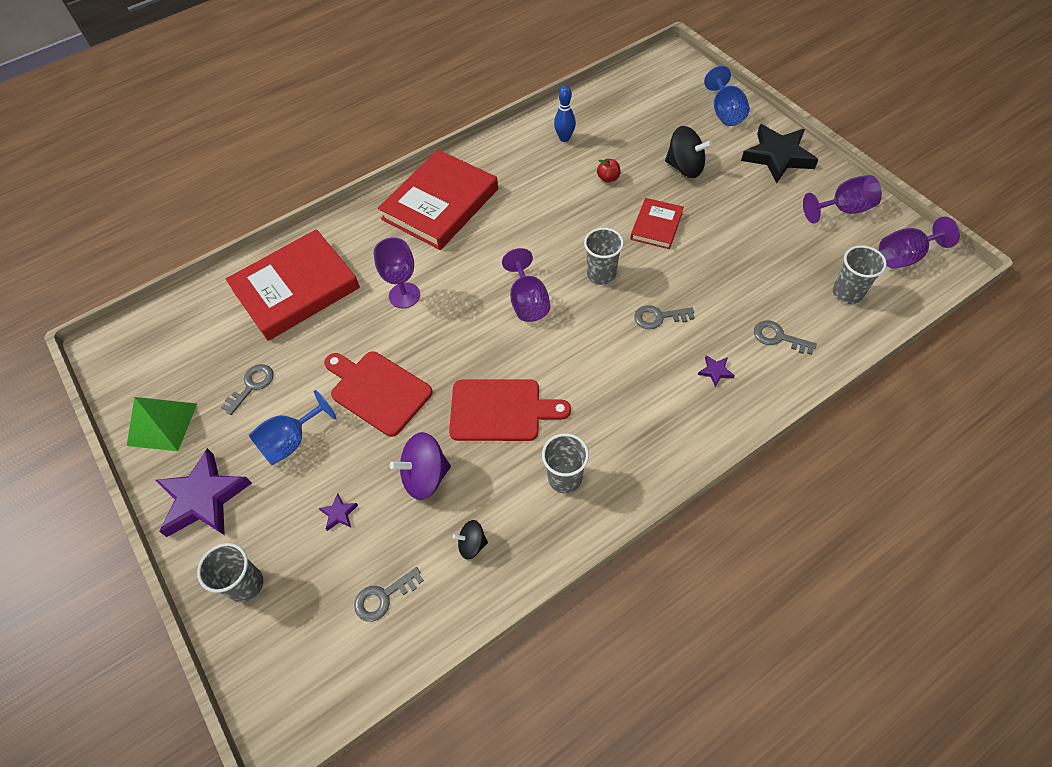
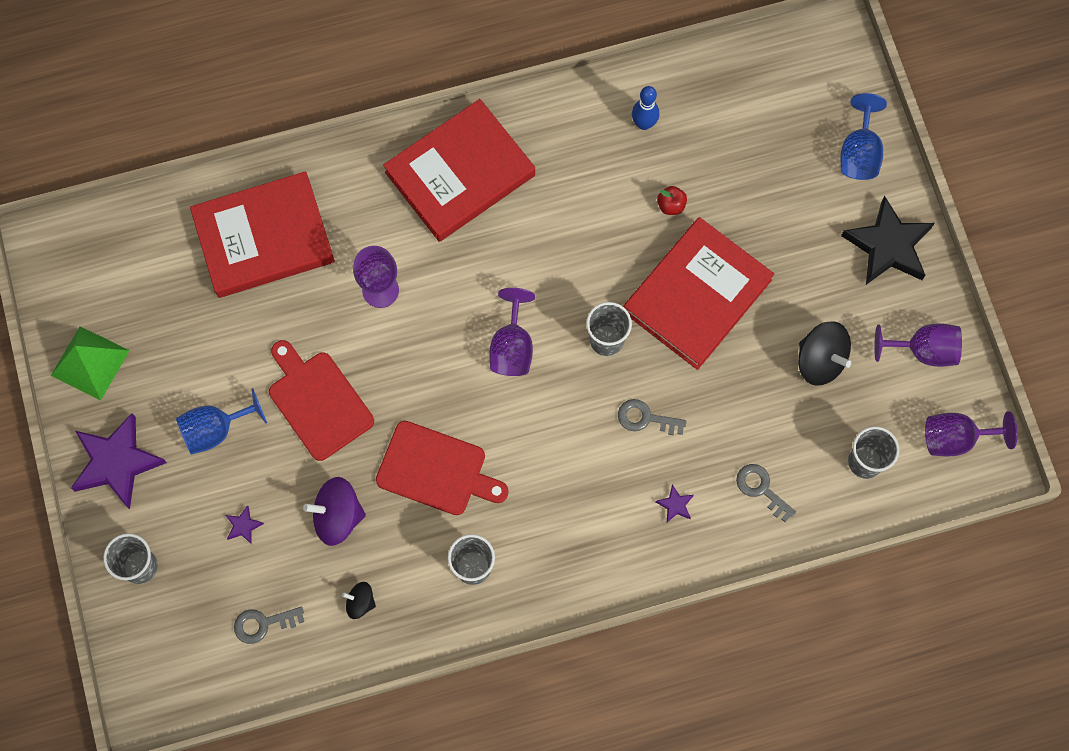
camera: 15 degrees right, 15 degrees up
grey key [221,364,274,415] -> none
red book [630,198,684,249] -> red book [624,217,774,370], size x1.95
black spinning top [665,126,713,178] -> black spinning top moved to [798,321,851,386]

